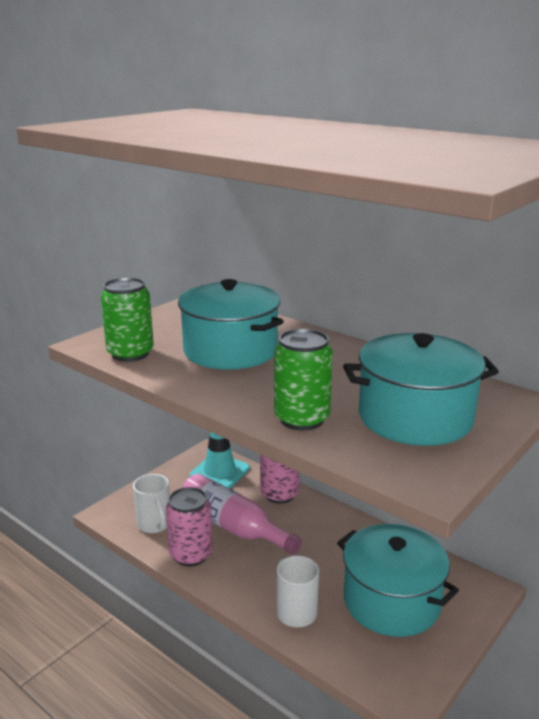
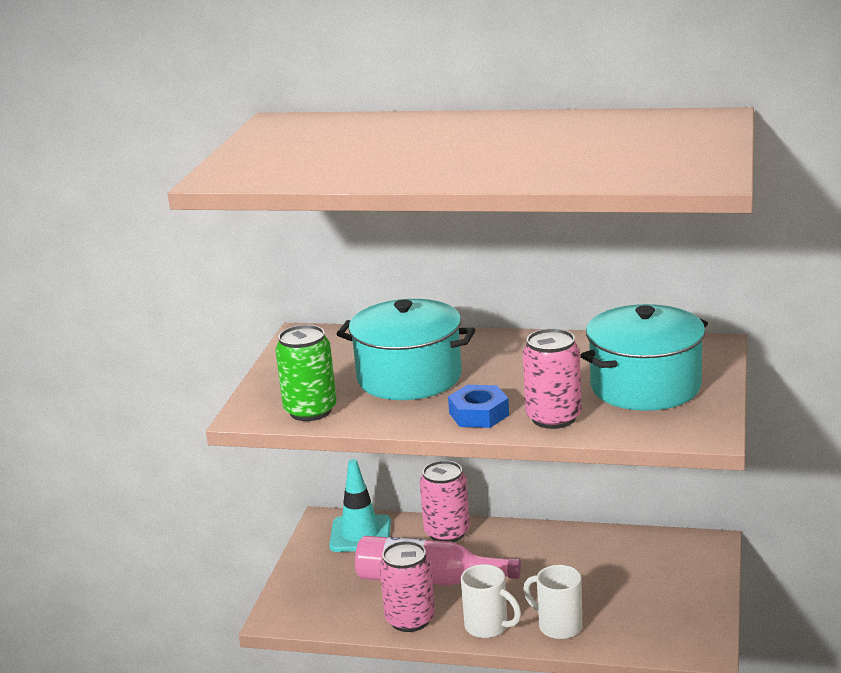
camera: 25 degrees left, 0 degrees up
white mug [133,474,170,533] -> white mug moved to [461,564,521,638]
green can [274,328,333,431] -> pink can [523,328,582,429]
turquoise pot [337,524,459,637] -> none
none -> blue nut [448,385,509,428]

